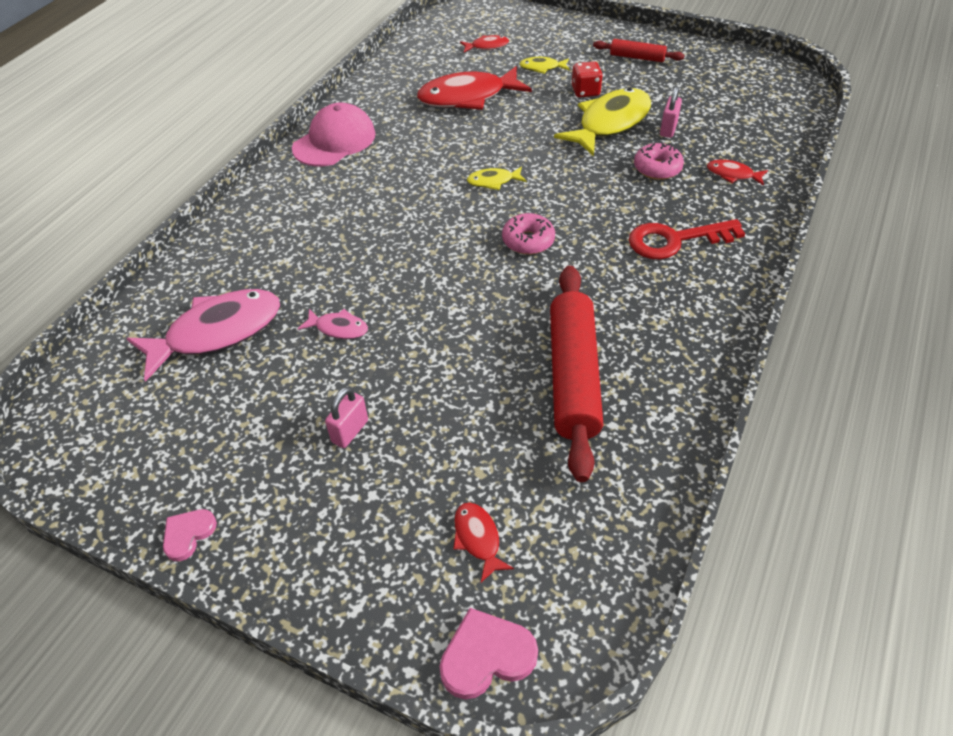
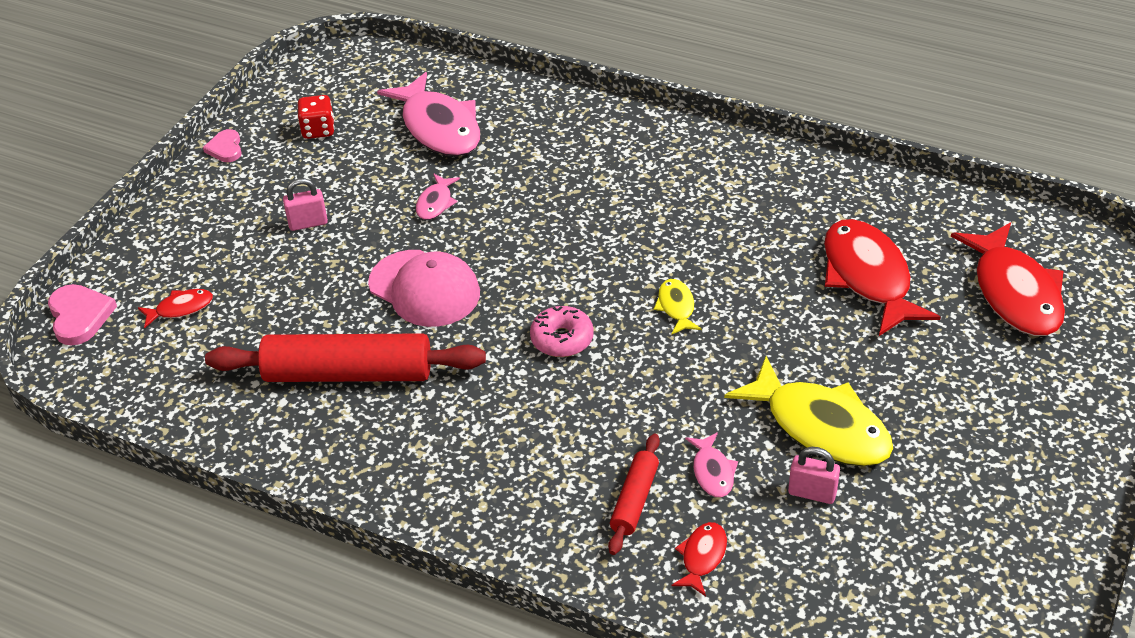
camera: 90 degrees right, 5 degrees down
pink heart [163,509,217,561] -> pink heart turned 135 degrees counterclockwise [203,129,242,162]
pink cap [292,103,376,167] -> pink cap moved to [368,250,480,327]
pink padlock [325,387,368,448] -> pink padlock turned 45 degrees counterclockwise [283,178,328,231]
red fish [460,35,509,52] -> red fish [951,222,1065,336], size x2.15
yellow fish [520,57,570,74] -> none
red dice [572,62,603,97] -> red dice moved to [297,95,335,139]
red rolling pin [593,39,685,62] -> red rolling pin moved to [608,434,660,555]
red key [629,219,745,259] -> none
pink donut [634,143,684,180] -> pink fish [685,432,738,498]

